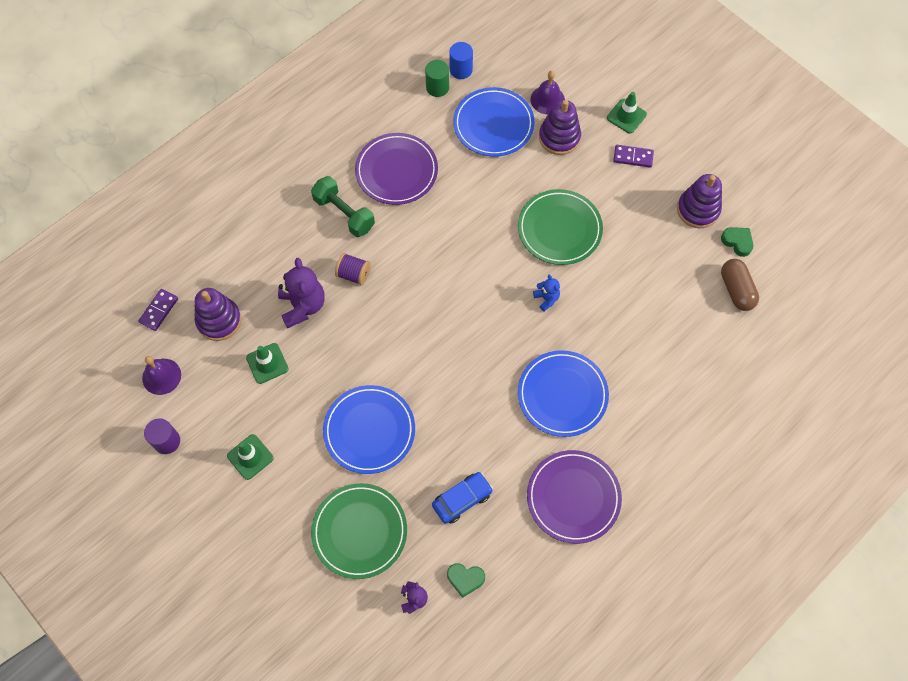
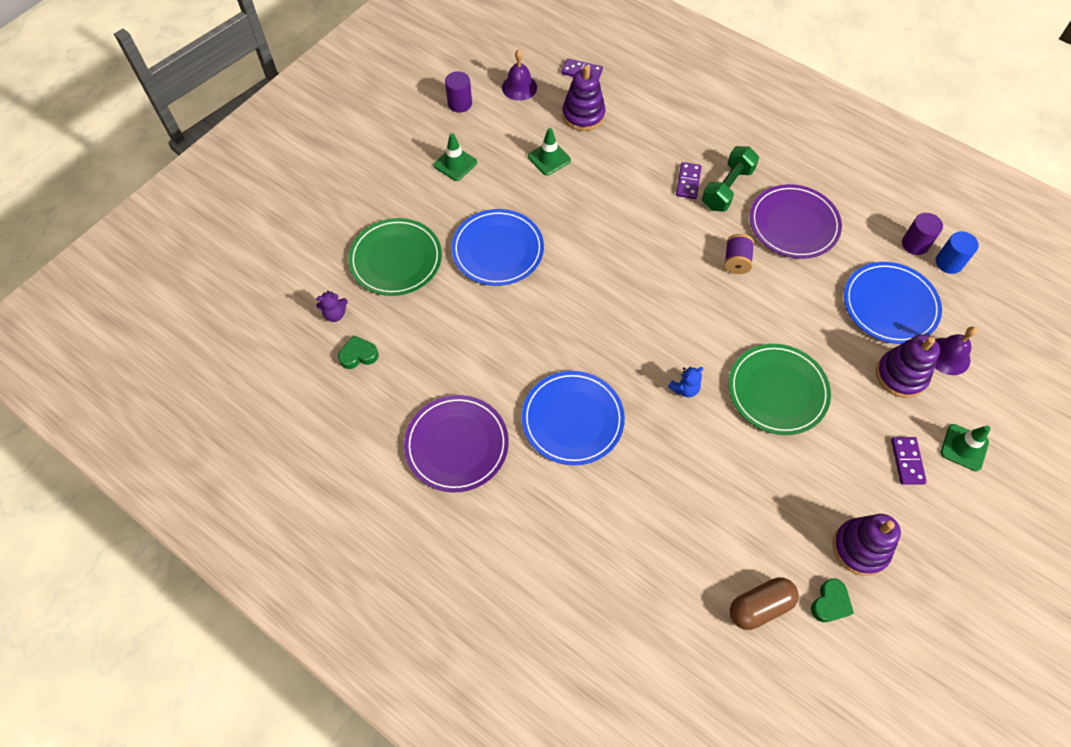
camera: 80 degrees right, 5 degrees down
purple teddy bear [278,258,325,328] -> none
purple spool [335,253,371,285] -> purple spool moved to [724,234,754,274]
green cylinder [425,60,449,97] -> purple cylinder [902,213,943,255]
blue car [432,472,493,524] -> none
green heart [447,563,485,598] -> green heart turned 75 degrees clockwise [338,335,378,369]
none -> purple domino [676,162,702,199]

